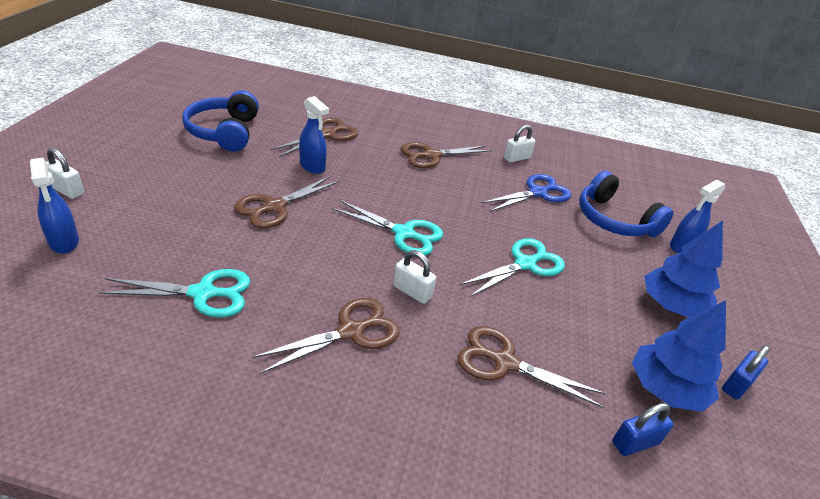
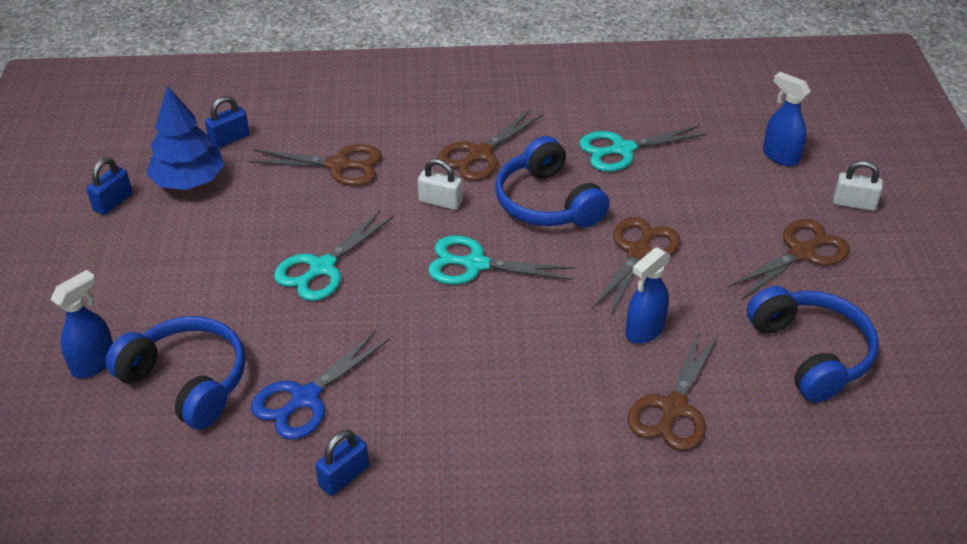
camera: 170 degrees right, 5 degrees up
blue spray bottle [299,96,329,174] -> blue spray bottle turned 75 degrees counterclockwise [626,247,671,344]
brown scissors [400,142,492,168] -> brown scissors moved to [727,219,850,300]
white padlock [504,125,535,163] -> blue padlock [315,430,369,496]
blue tree [644,221,723,317] -> none
none -> blue headphones [495,136,610,228]

